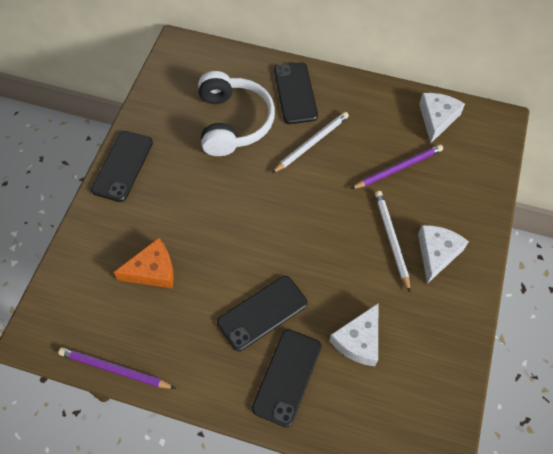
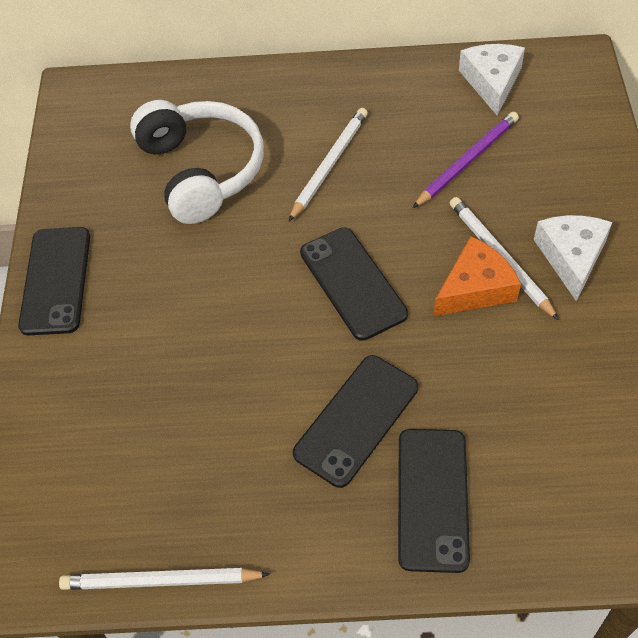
camera: 15 degrees left, 5 degrees down
purple pencil [58,347,176,389] -> white pencil [59,568,270,590]
orange cheese [113,238,174,288] -> orange cheese moved to [434,236,521,316]
black phone [274,62,318,124] -> black phone moved to [300,227,408,341]
white cheese [330,304,378,366] -> none

